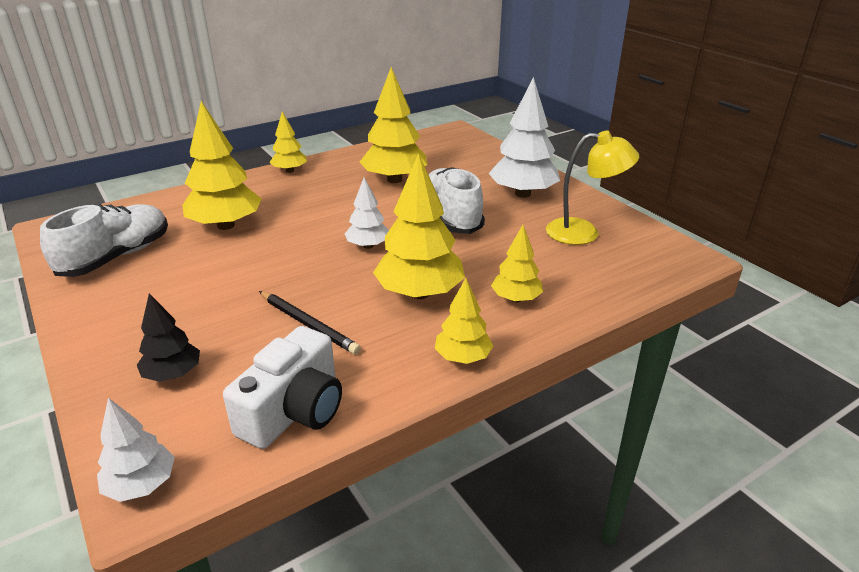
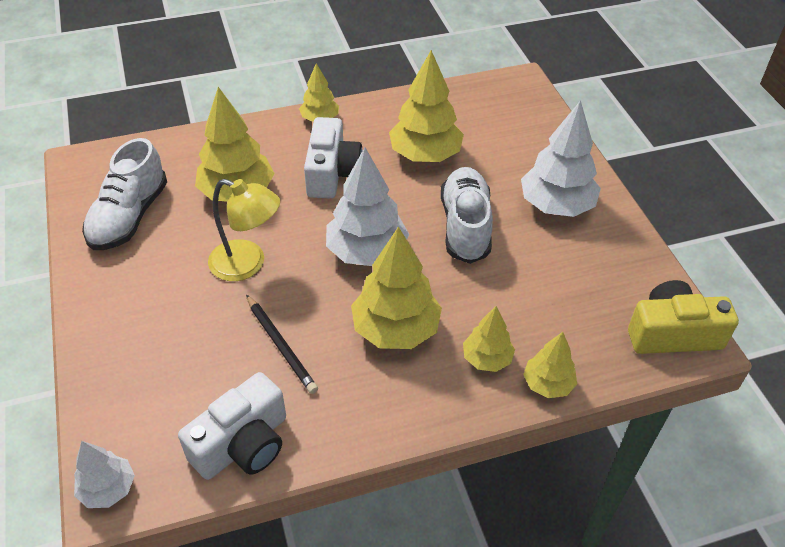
camera: 15 degrees right, 15 degrees up
white shoe [40,204,168,277] -> white shoe turned 150 degrees clockwise [82,138,167,250]
black tree [137,293,200,382] -> none
white tree [345,177,389,249] -> white tree [326,147,409,266], size x1.77
yellow tree [435,278,493,364] -> yellow tree moved to [523,332,577,398]
yellow lamp [546,131,639,245] -> yellow lamp moved to [208,179,280,281]
none -> white camera [304,117,363,199]
none -> yellow camera [628,280,739,354]

